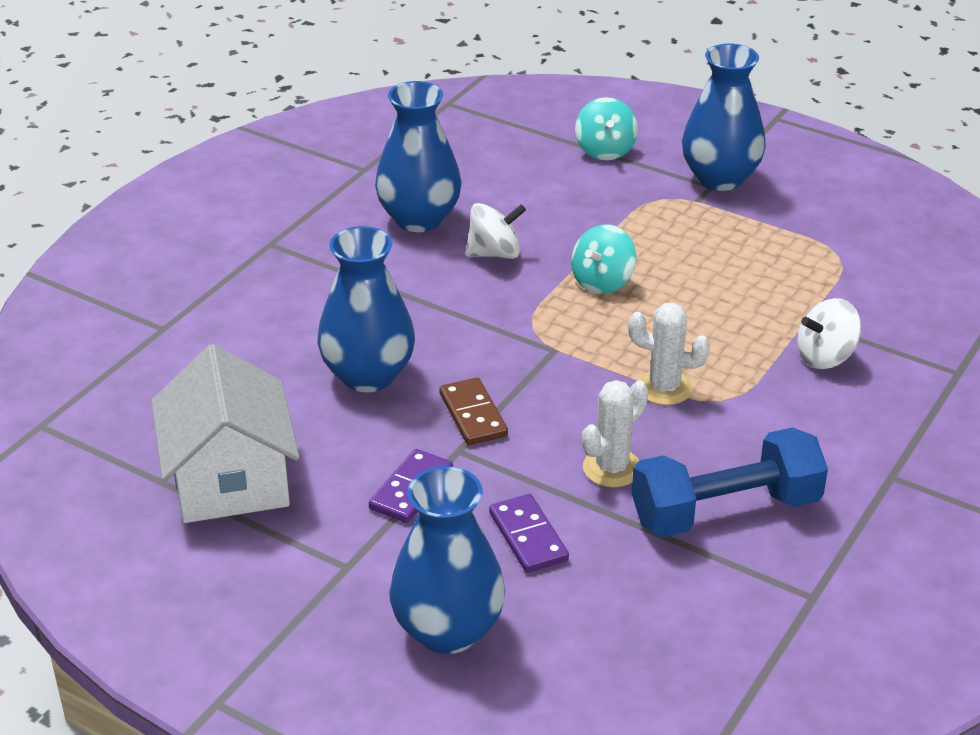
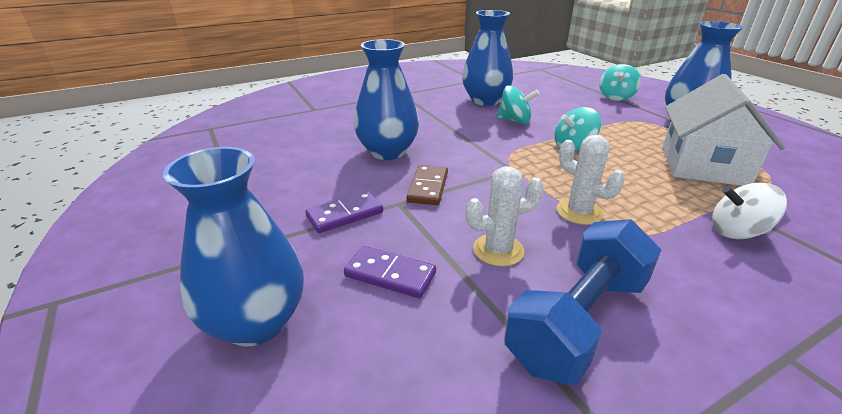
camera: 30 degrees right, 5 degrees down
white house [152,344,299,523] -> white house moved to [663,74,785,186]
white spinning top [465,203,526,259] -> turquoise spinning top [496,85,539,124]
purple domino [489,494,569,573] -> purple domino turned 75 degrees counterclockwise [344,246,436,298]
blue dumbbell [631,427,828,537] -> blue dumbbell turned 60 degrees counterclockwise [504,219,662,385]

